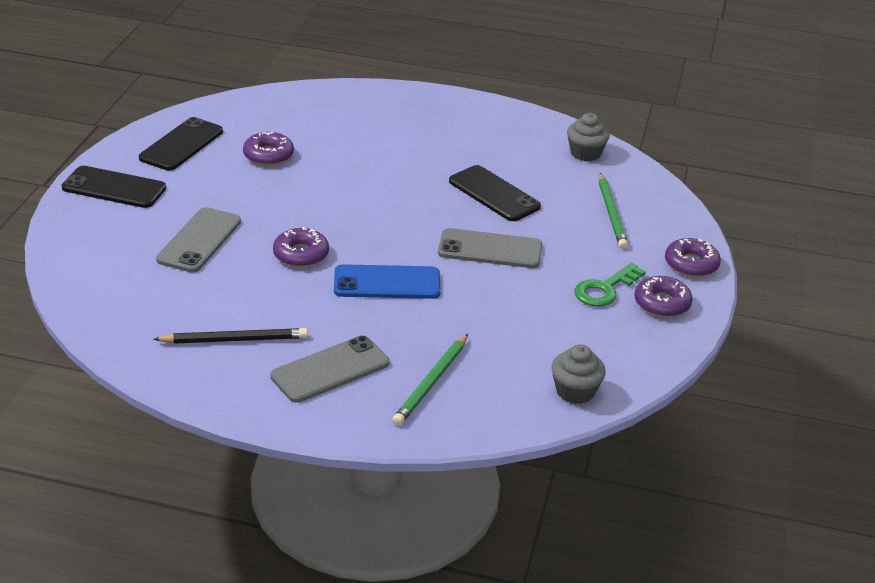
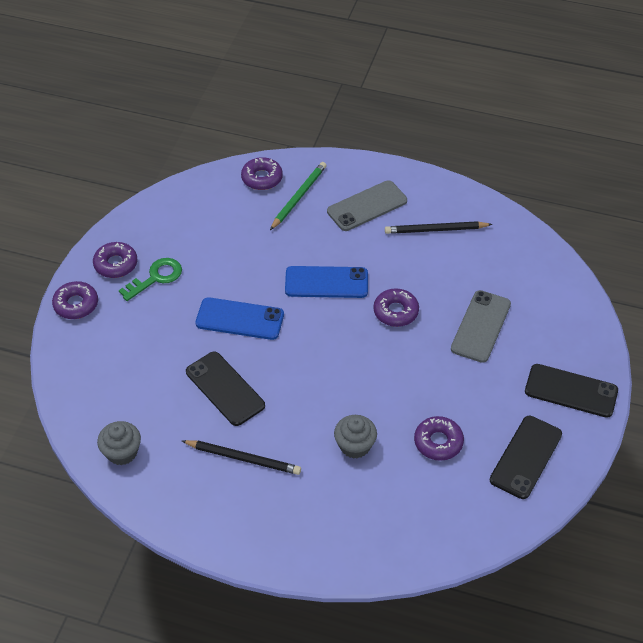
camera: 175 degrees left, 15 degrees up
grey phone [438,228,542,268] -> blue phone [196,297,284,340]
grey cupcake [551,344,606,404] -> grey cupcake moved to [334,415,377,459]
green pencil [599,173,628,249] -> none
none -> black pencil [182,440,301,475]
none -> purple donut [241,157,283,190]

